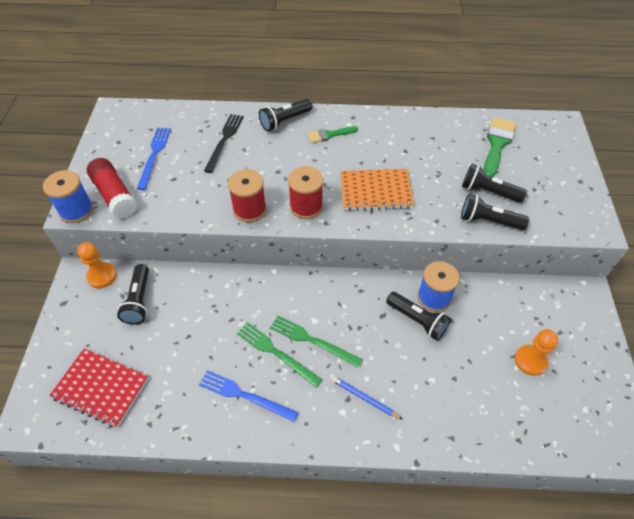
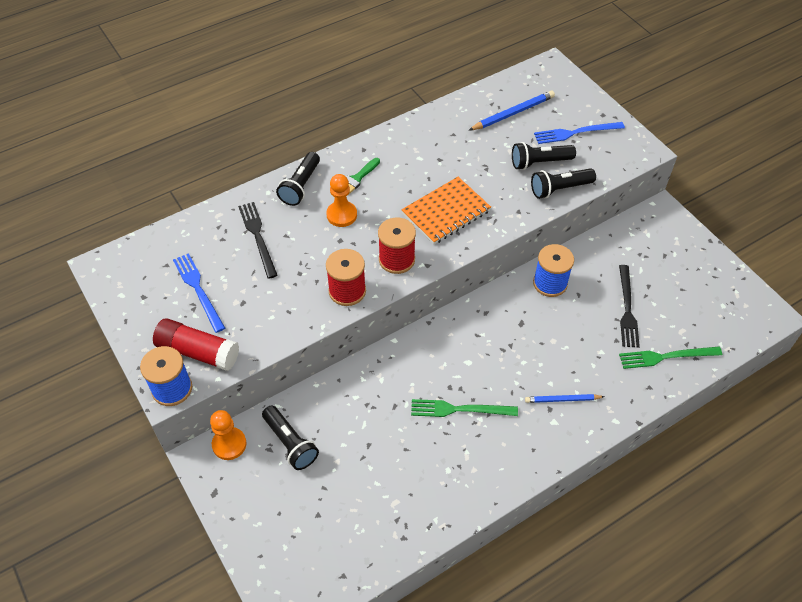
camera: 35 degrees left, 0 degrees up
red notebook [49,348,149,427] -> none
blue fork [199,370,299,422] -> blue fork moved to [534,122,625,144]
green fork [270,316,363,368] -> green fork moved to [619,347,722,369]
black flashlight [386,292,451,341] -> none
green brush [483,117,516,177] -> blue pencil [468,91,555,131]
orange pawn [515,329,558,376] -> orange pawn moved to [326,174,357,227]
none -> black fork [619,265,640,348]

